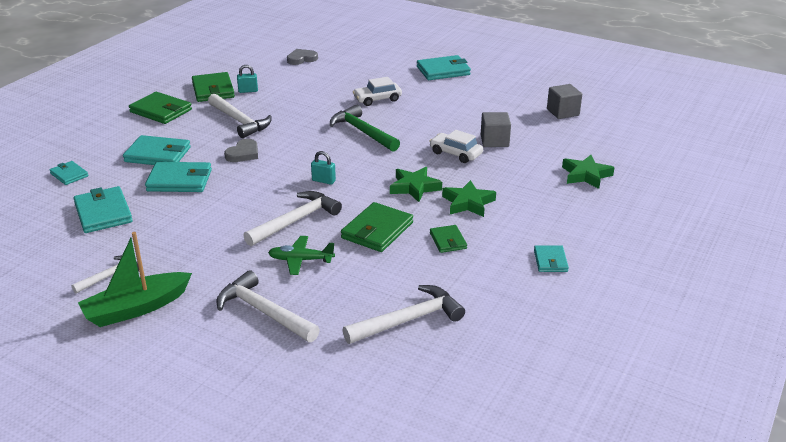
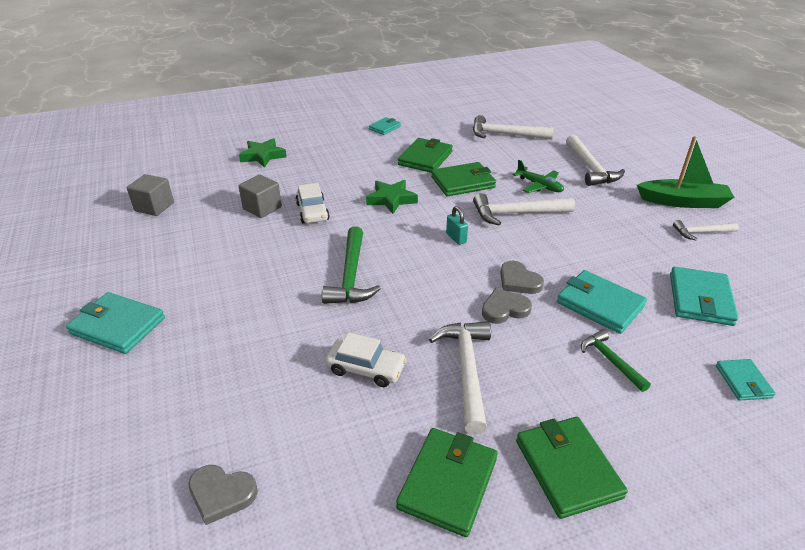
camera: 140 degrees left, 5 degrees up
turquoise wallet [123,135,191,165] -> green hammer [581,330,651,392]
turquoise padlock [237,65,258,93] -> none
white car [353,77,402,106] -> white car moved to [326,332,407,387]
green wallet [430,225,467,253] -> green wallet [398,138,453,173], size x1.73
green star [442,180,496,217] -> none
none -> grey heart [500,261,544,294]

